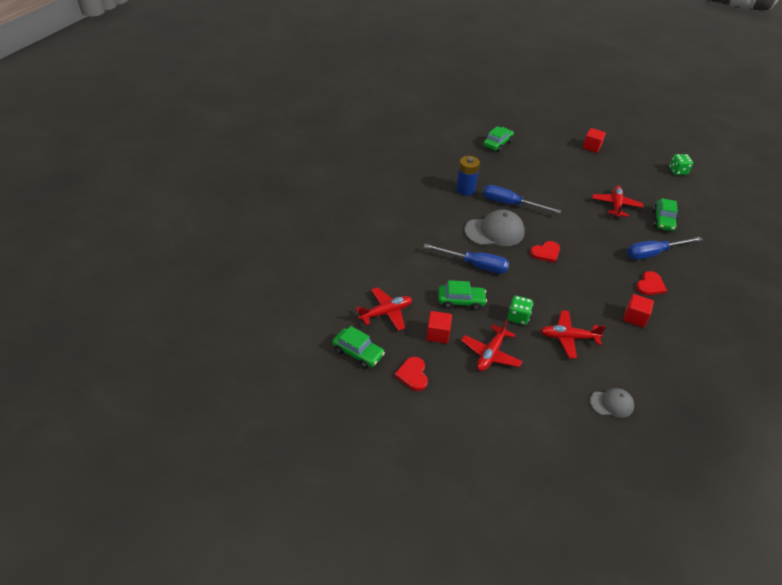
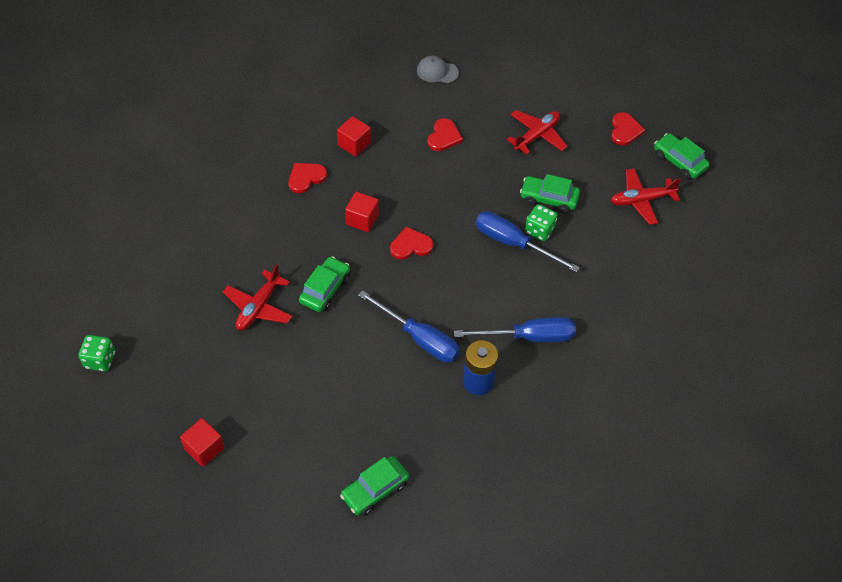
camera: 165 degrees left, 10 degrees up
red cube [426,311,452,344] -> red cube moved to [345,192,379,232]
grey cap [464,210,525,246] -> none
green dice [508,296,533,325] -> green dice moved to [525,204,558,241]
red plane [541,310,606,359] -> red heart [427,118,463,151]
blue screwdriver [627,237,702,260] -> blue screwdriver moved to [454,317,576,342]
green car [653,198,678,231] -> green car moved to [299,256,350,312]

